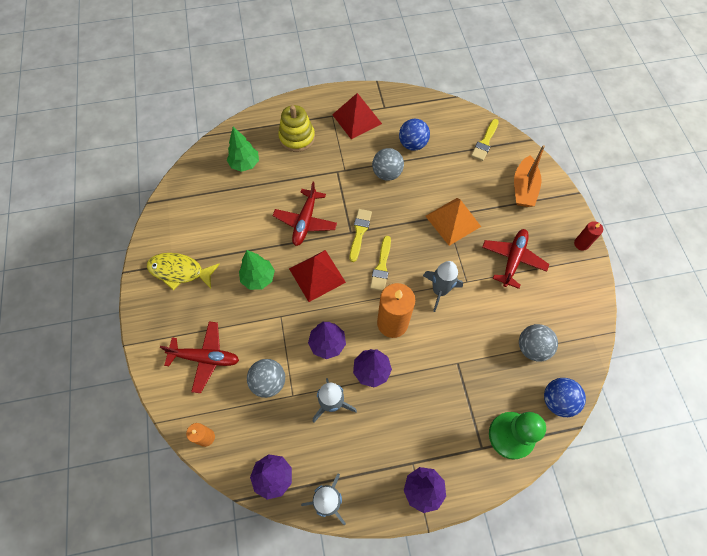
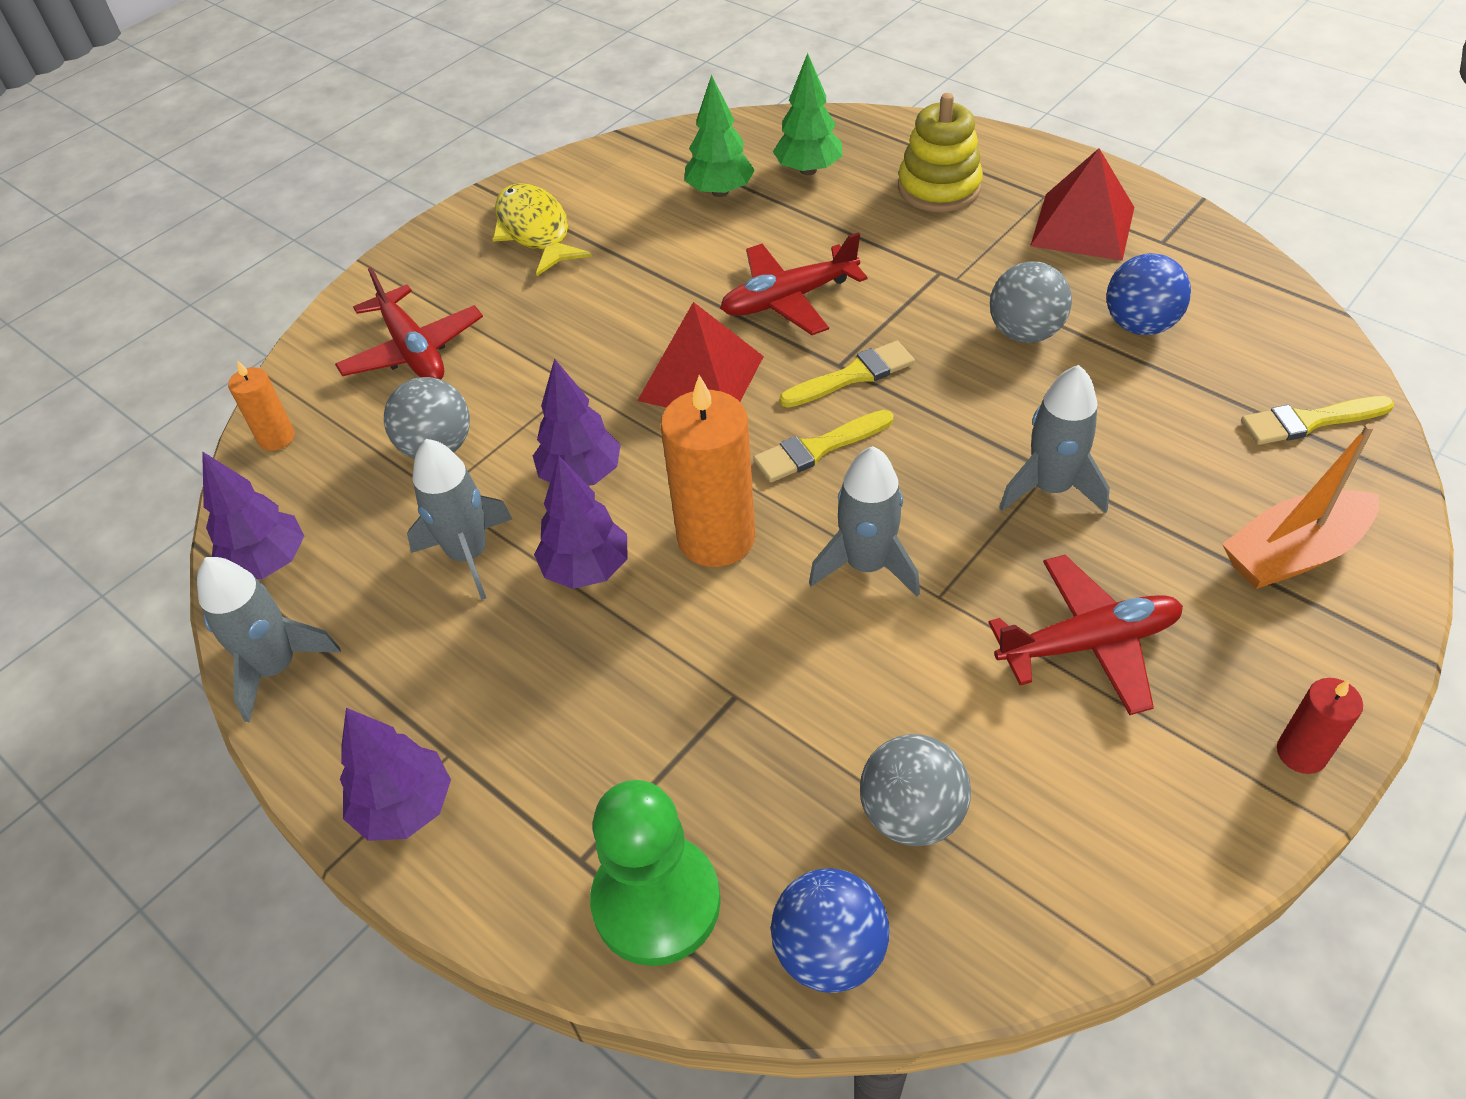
camera: 55 degrees right, 15 degrees down
green tree [239,250,275,290] -> green tree moved to [685,75,755,197]
orange pyramid [425,198,481,246] -> grey rocket [999,365,1110,513]

